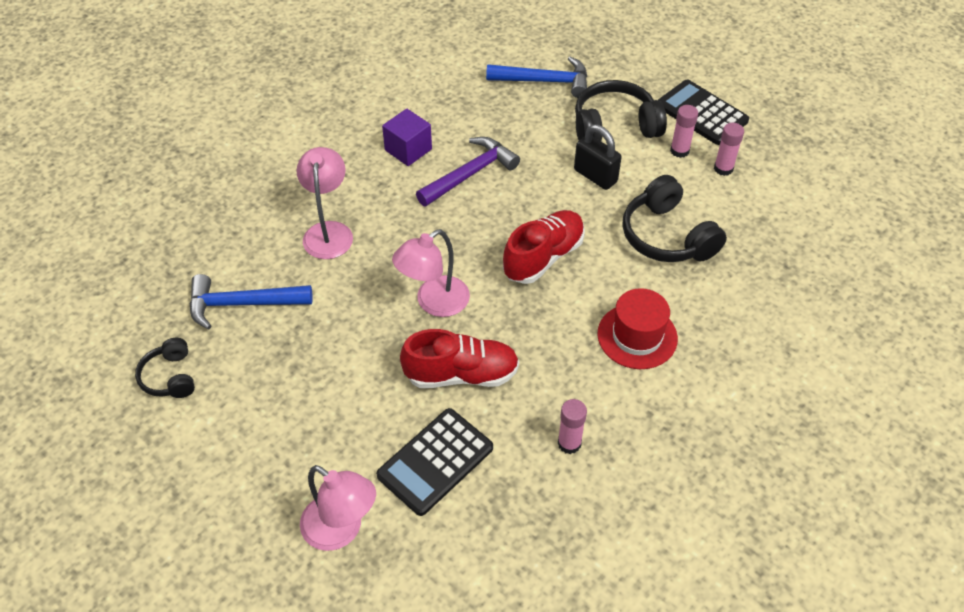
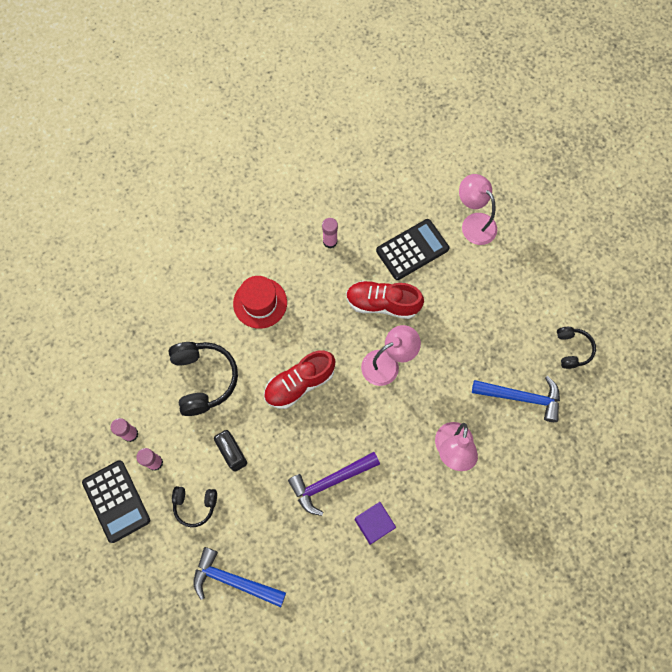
camera: 165 degrees left, 20 degrees up
black headphones [575,80,667,141] -> black headphones [172,486,217,527], size x0.58

